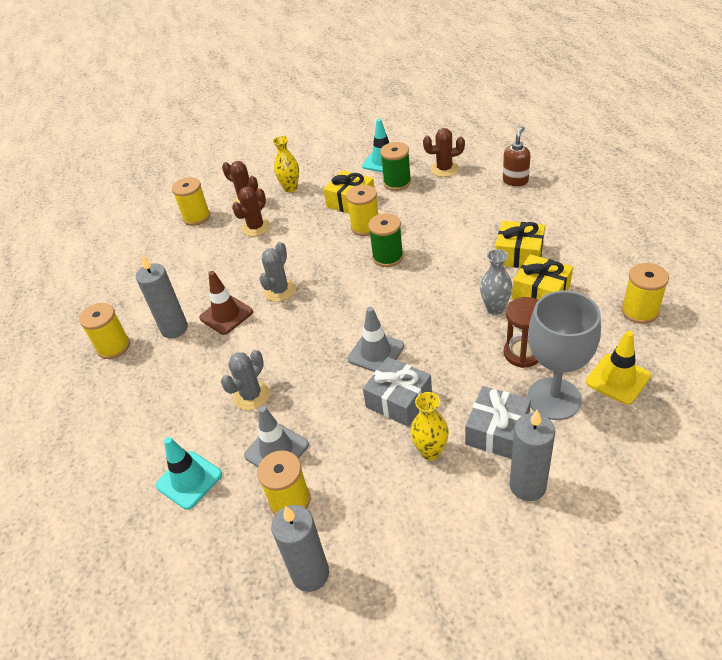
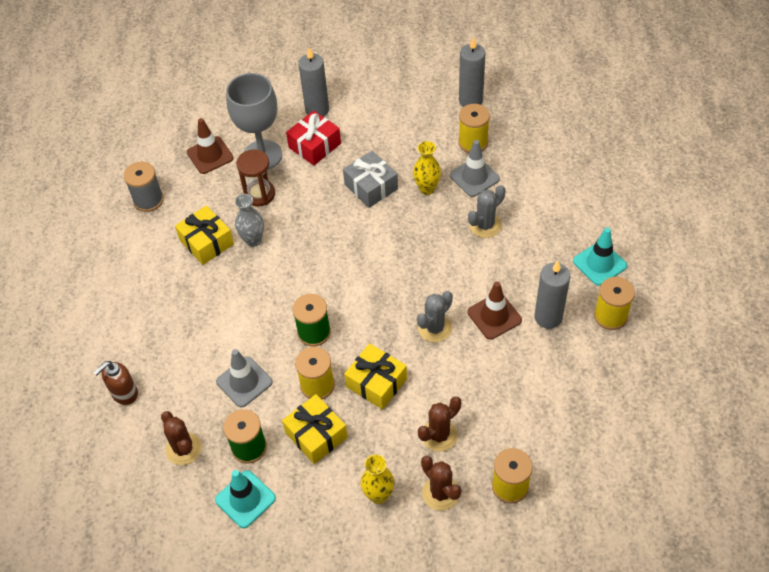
camera: 165 degrees left, 10 degrees up
turquoise traffic cone [156,437,222,510] -> turquoise traffic cone moved to [573,227,627,286]
grey traffic cone [348,307,404,372] -> grey traffic cone moved to [216,349,273,407]
yellow vase [410,392,449,461] -> yellow vase moved to [413,141,441,195]
brown cactus [423,128,465,177] -> brown cactus turned 45 degrees clockwise [161,411,202,465]
grey gift [465,386,531,459] -> red gift [286,111,341,166]
yellow gift [495,221,545,268] -> yellow gift moved to [344,343,407,410]
yellow traffic cone [586,331,651,405] -> brown traffic cone [187,118,234,174]
yellow spool [621,263,669,324] -> grey spool [124,162,164,212]

